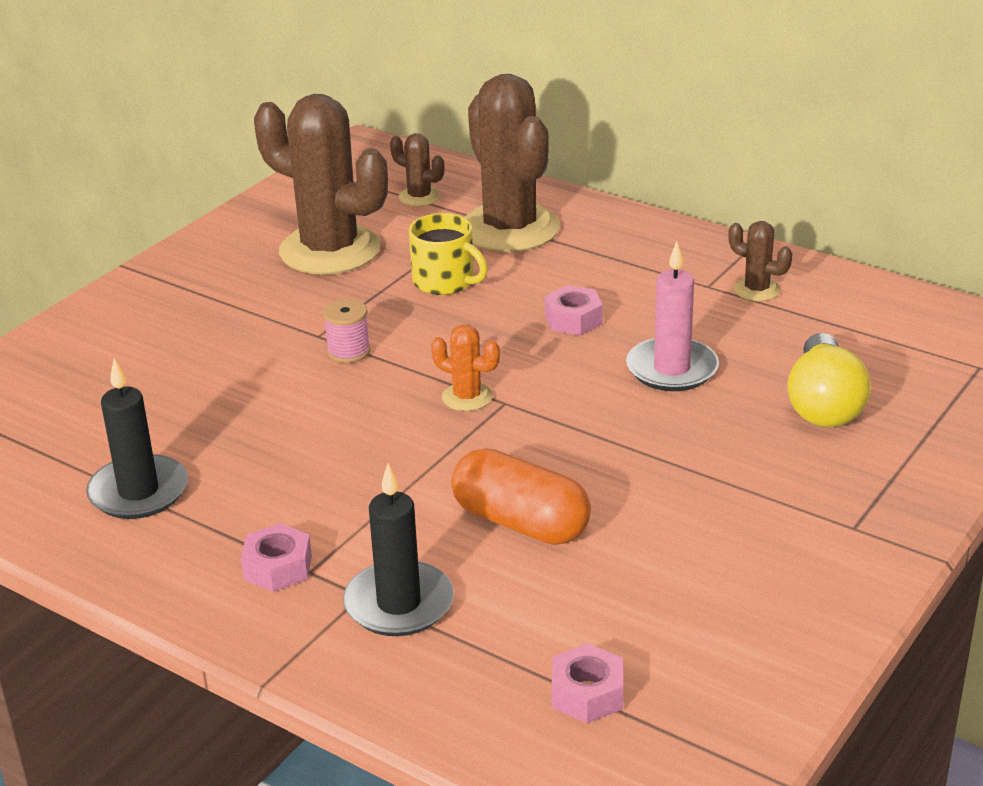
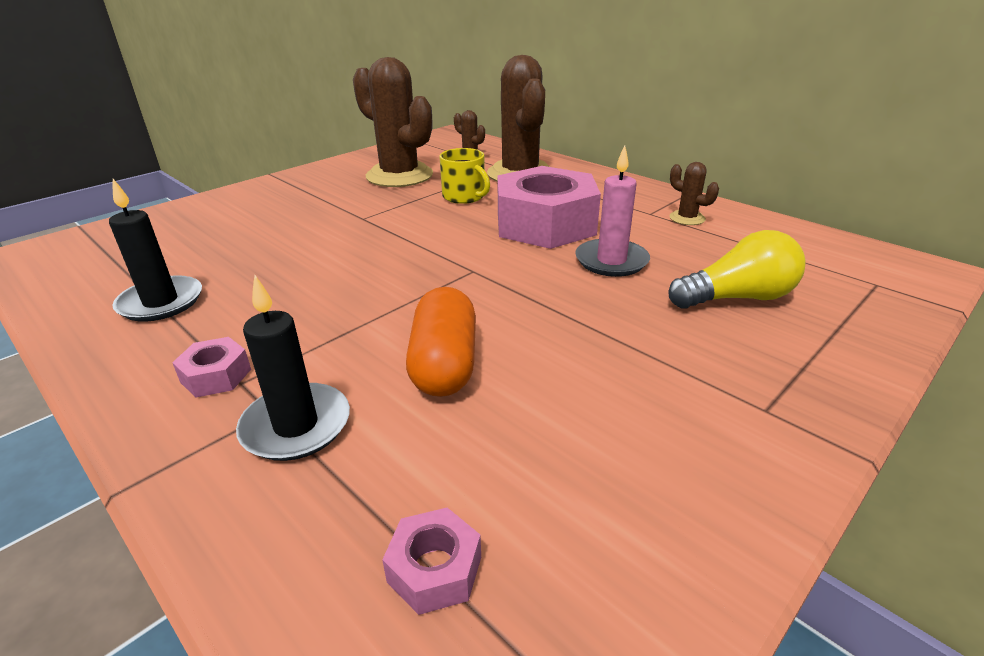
camera: 10 degrees right, 0 degrees up
pink spool [323,299,370,363] -> none
orange cactus [431,324,500,411] -> none
orange capsule [451,448,591,545] -> orange capsule turned 45 degrees clockwise [406,287,476,397]
pink nut [545,285,603,335] -> pink nut [497,166,601,249], size x2.46
yellow light bulb [787,333,871,427] -> yellow light bulb turned 120 degrees counterclockwise [668,230,805,308]

